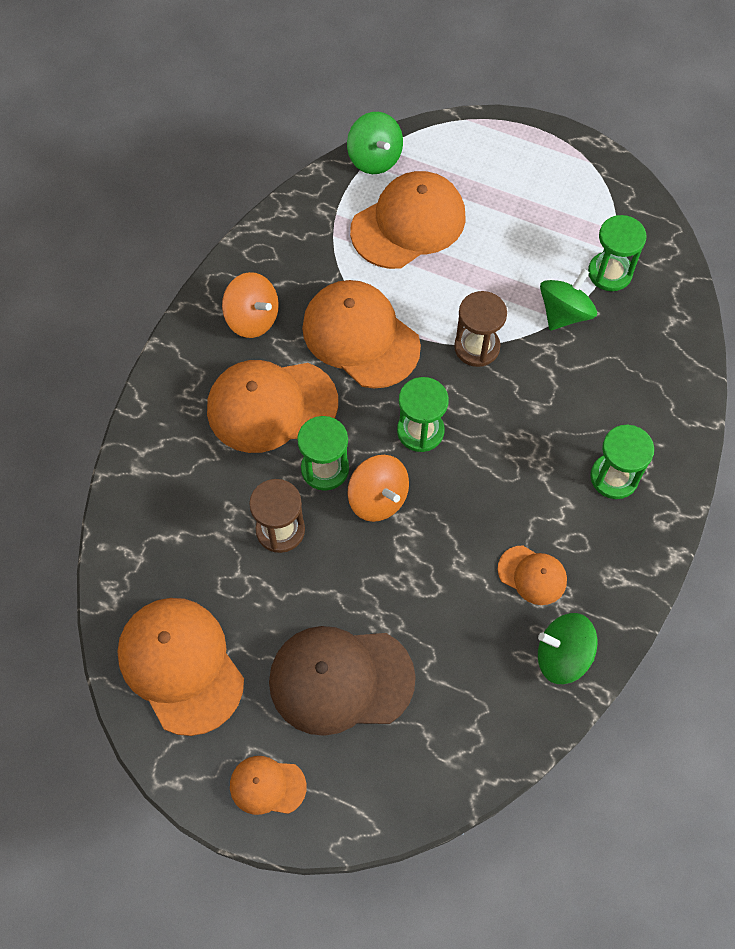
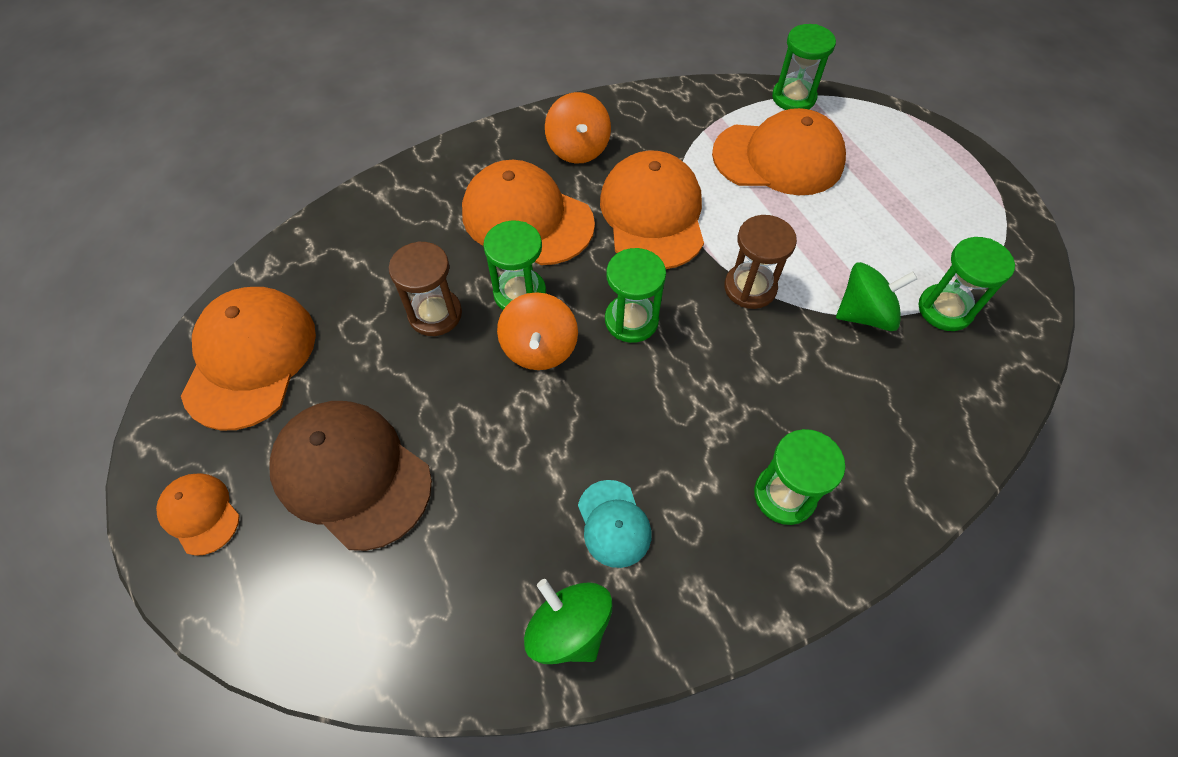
camera: 40 degrees right, 5 degrees down
green spinning top [347,112,403,174] -> green hourglass [772,24,836,110]
orange cap [498,545,567,605] -> turquoise cap [578,480,652,568]

